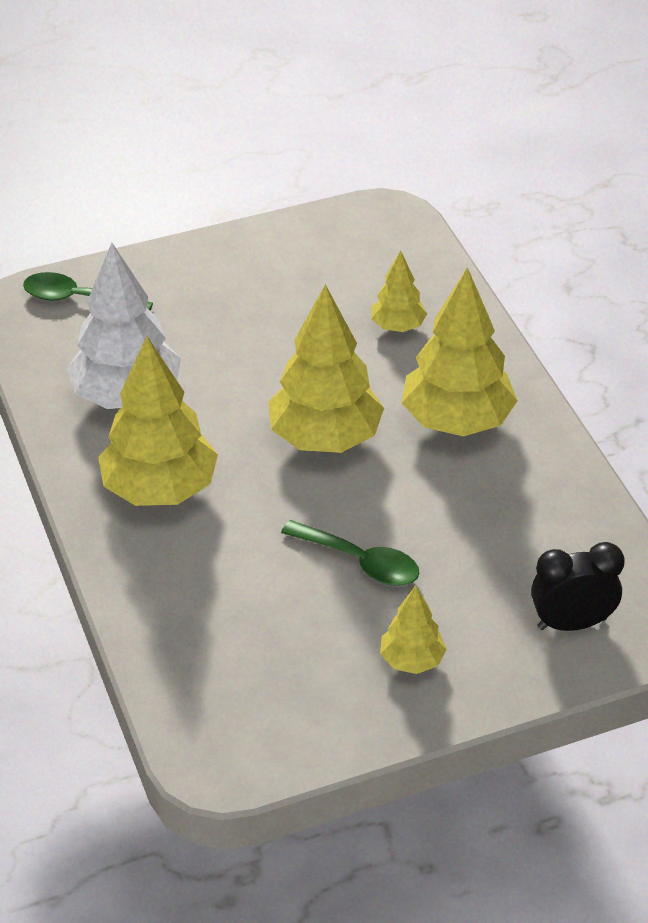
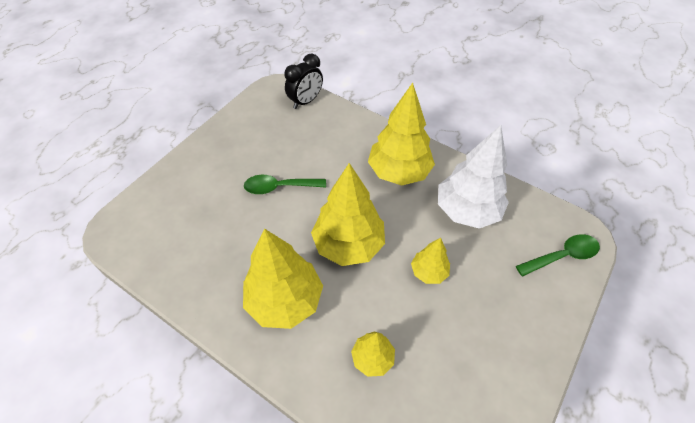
camera: 145 degrees right, 10 degrees up
yellow tree [380,585,447,674] -> yellow tree moved to [411,238,450,284]
black clock [531,542,625,631] -> black clock moved to [284,53,323,109]

